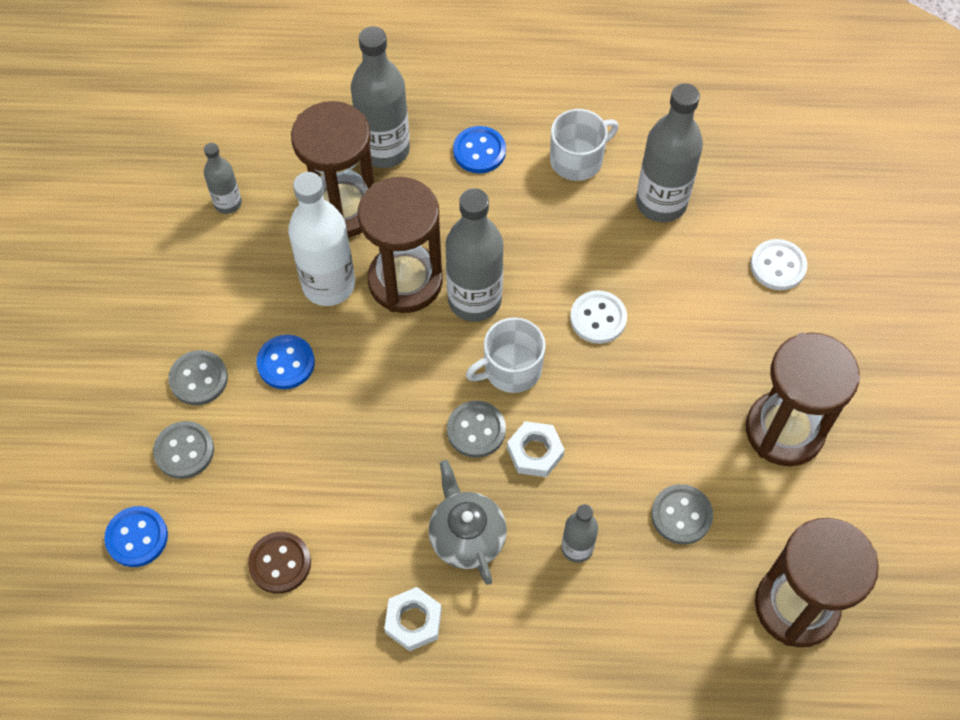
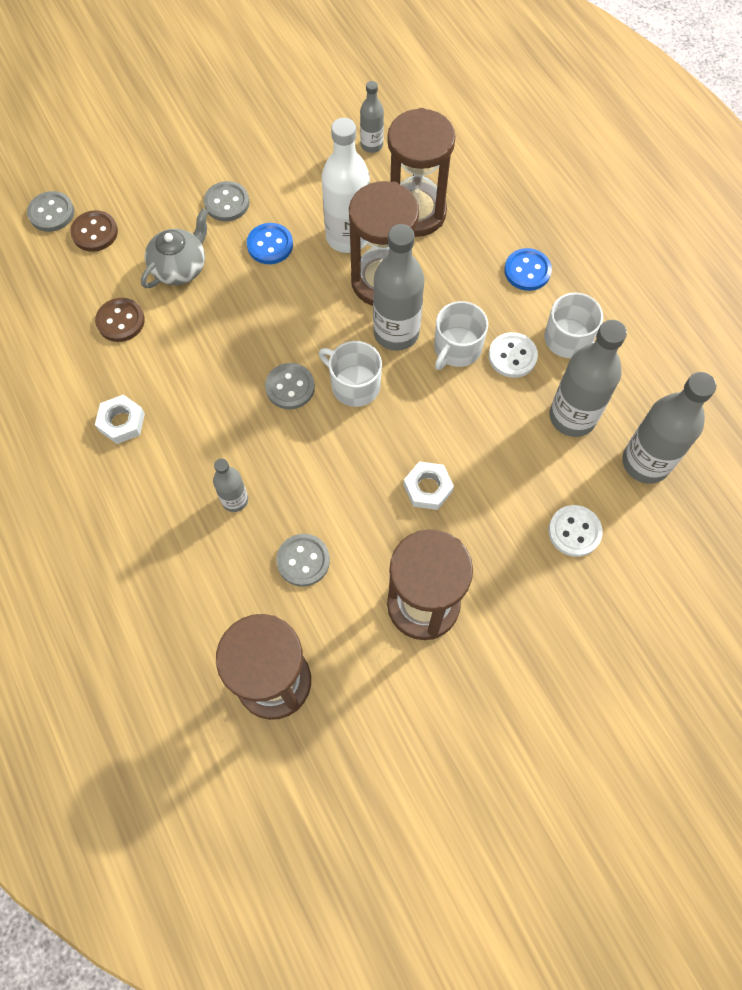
camera: 60 degrees right, 5 degrees up
blue button [104,506,168,567] -> brown button [70,210,118,252]
grey button [153,421,214,479] -> grey button moved to [27,191,74,232]
grey bottle [351,26,410,168] -> grey bottle moved to [622,372,716,484]
grey teapot [429,460,507,585] -> grey teapot moved to [141,208,208,288]
white nut [507,421,565,477] -> white nut moved to [404,462,454,510]
white button [570,290,627,344] -> white button moved to [489,332,538,378]
none -> white mug [434,301,488,370]

